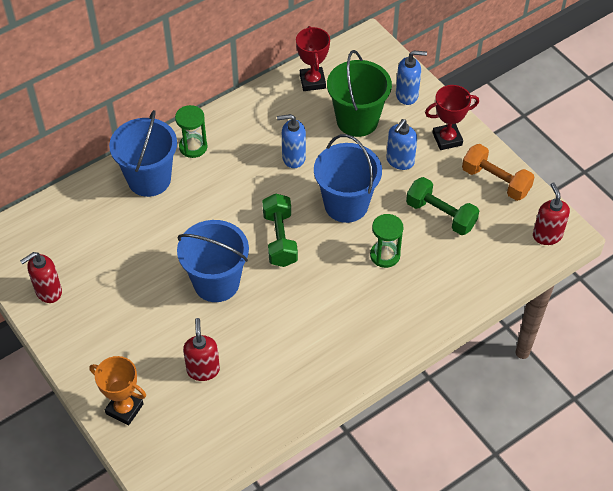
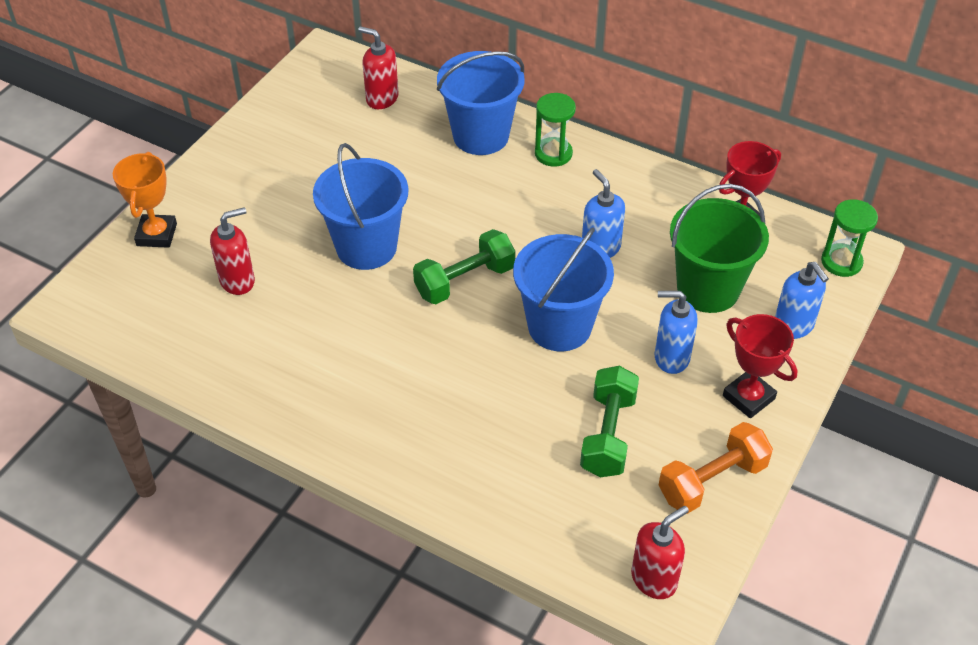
camera: 65 degrees right, 5 degrees down
red soap dispenser [20,252,62,303] -> red soap dispenser moved to [358,26,399,109]
green hourglass [370,214,404,268] -> green hourglass moved to [821,199,878,277]
orange dumbbell [462,144,534,201] -> orange dumbbell turned 45 degrees clockwise [659,422,773,514]

